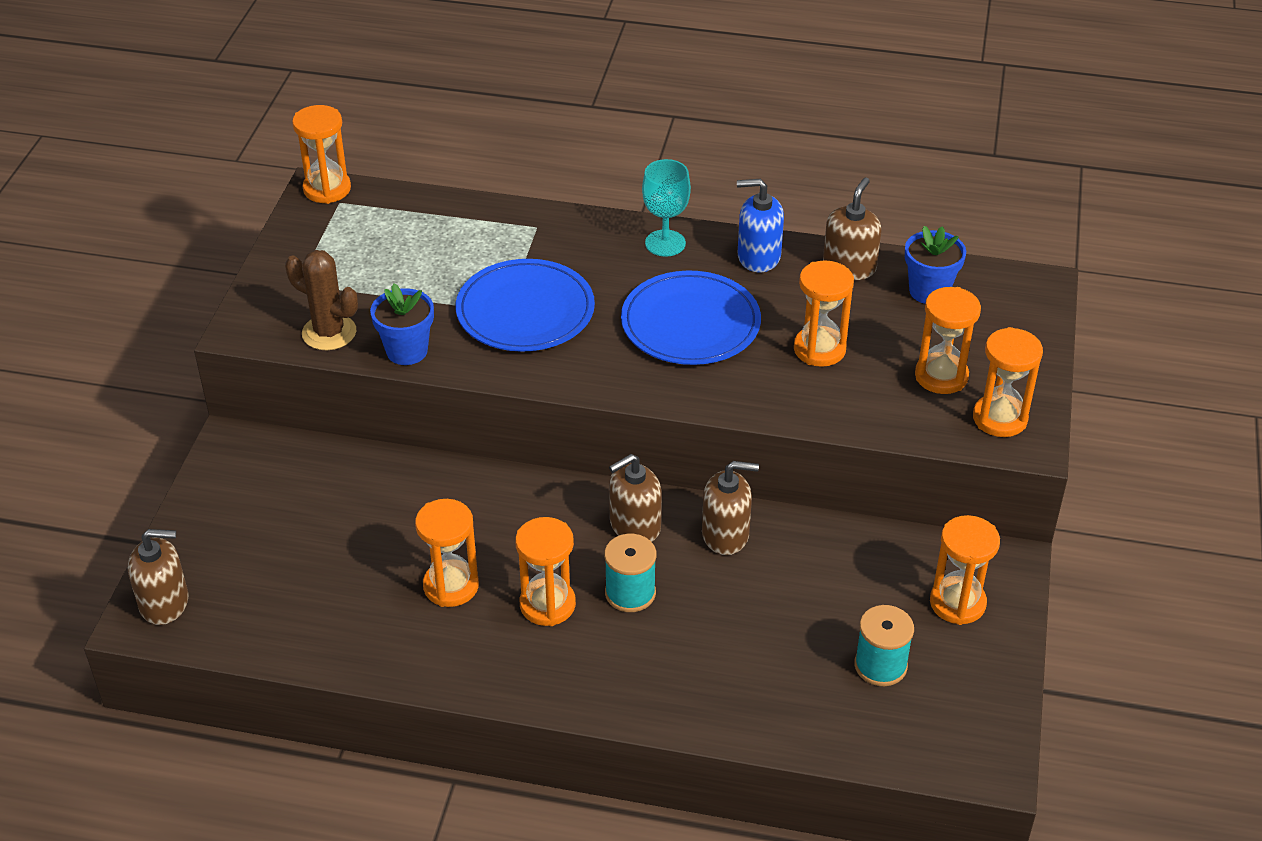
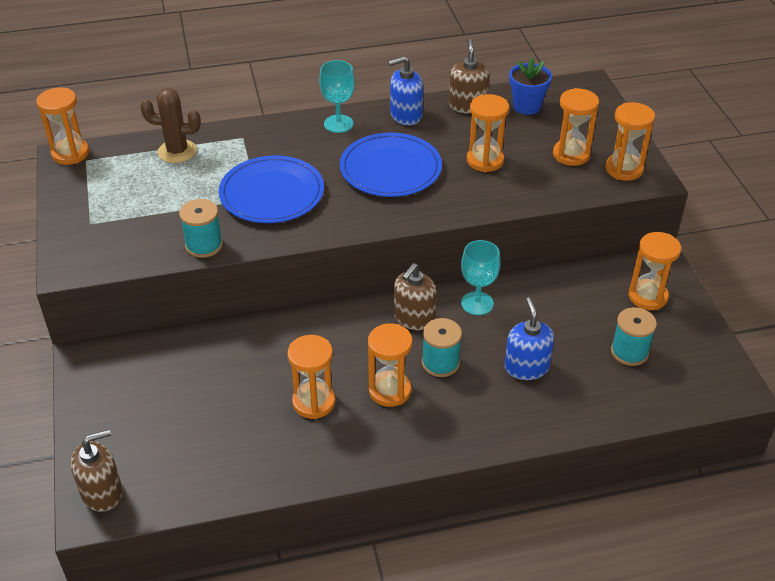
camera: 25 degrees left, 0 degrees up
brown cactus [285,250,358,350] -> brown cactus moved to [140,88,201,163]
blue flower pot [370,284,434,365] -> turquoise spool [179,199,223,258]
brown soap dispenser [702,461,759,555] -> turquoise goblet [461,240,500,315]
none -> blue soap dispenser [504,297,554,380]

